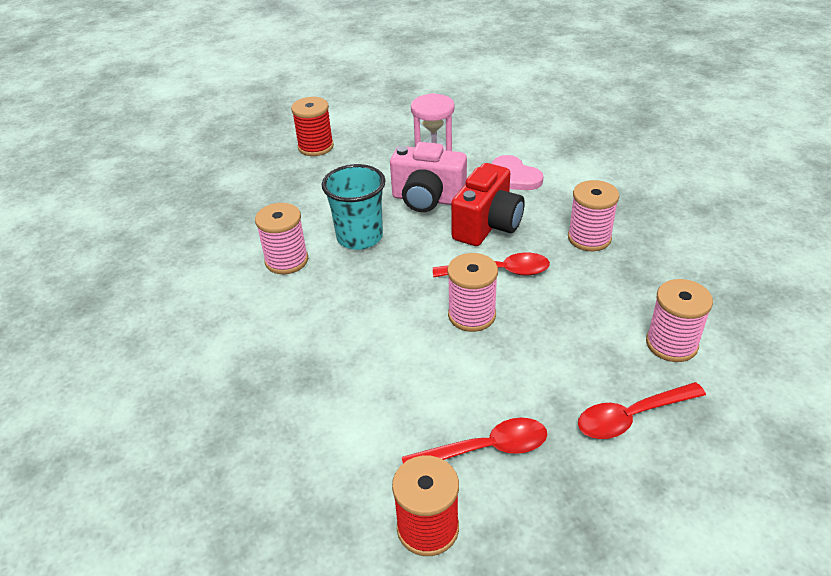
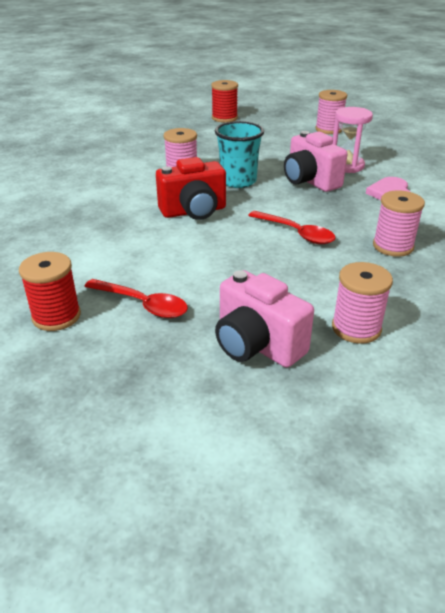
camera: 40 degrees right, 5 degrees down
red spool [291,97,334,156] -> red spool moved to [211,80,238,123]
pink spool [447,253,498,332] -> pink spool moved to [315,90,347,134]
red camera [451,163,525,246] -> red camera moved to [156,157,226,220]
red spoon [578,382,706,439] -> pink camera [215,270,314,368]

